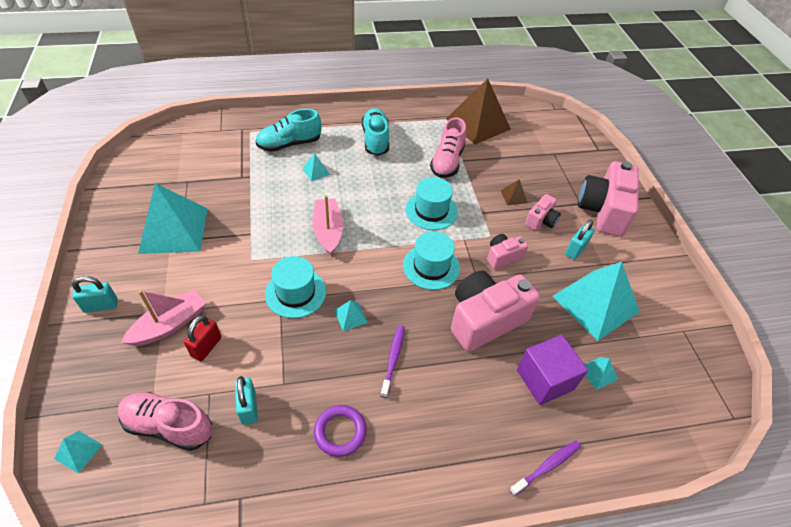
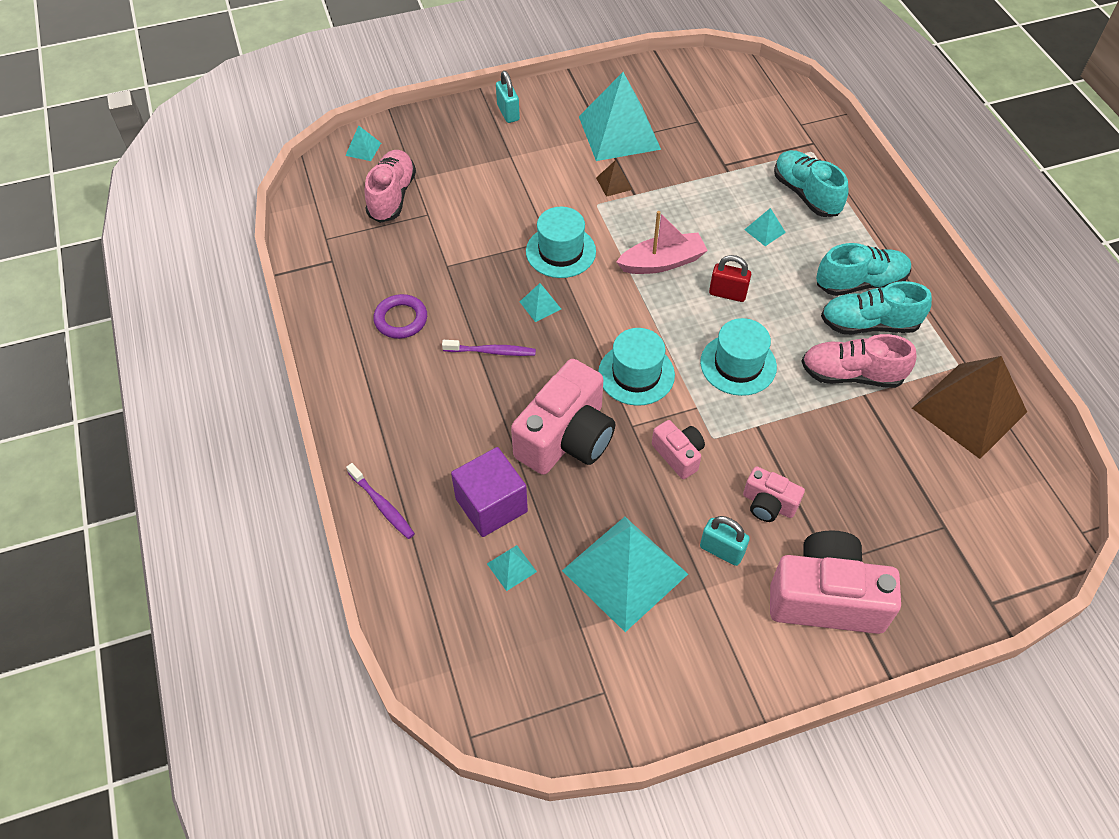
camera: 85 degrees right, 5 degrees up
pink boat [121,289,206,346] -> none
red padlock [184,315,221,361] -> red padlock moved to [709,255,751,302]
turquoise padlock [235,376,258,425] -> none
pink camera [451,271,540,352] -> pink camera turned 75 degrees clockwise [511,359,615,475]
brown pyramid [501,179,528,205] -> brown pyramid moved to [596,160,633,197]
none -> turquoise shoe [821,281,932,334]

